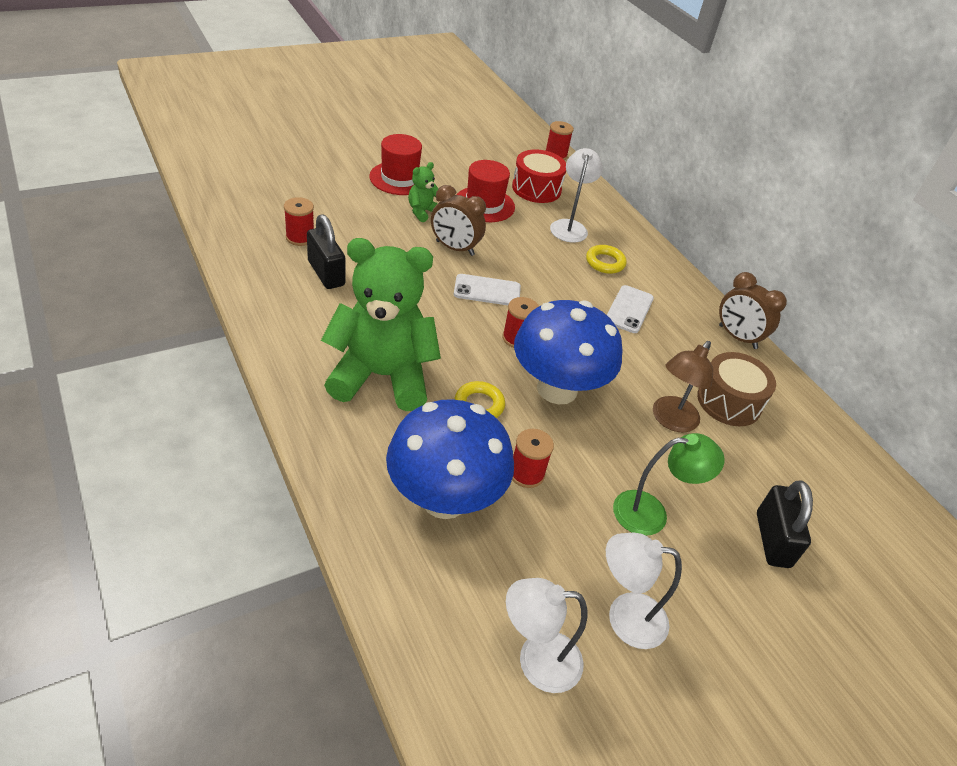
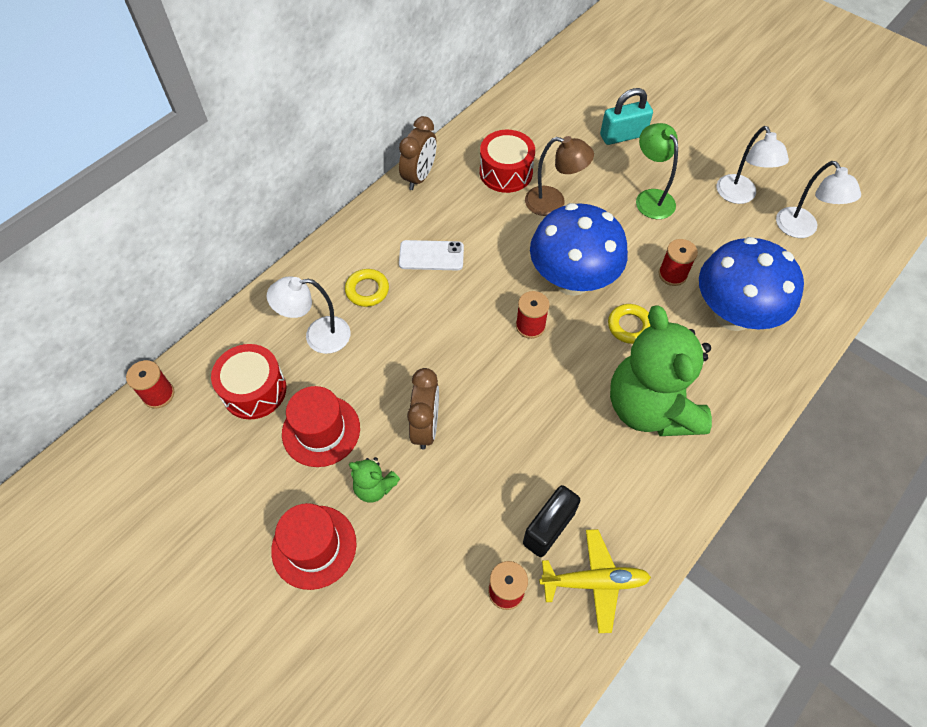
camera: 105 degrees left, 15 degrees up
white phone [454,274,521,305] -> none
brown drum [697,352,776,426] -> red drum [480,130,535,193]
black padlock [757,480,813,568] -> turquoise padlock [600,88,653,145]
none -> yellow plane [539,529,651,633]

